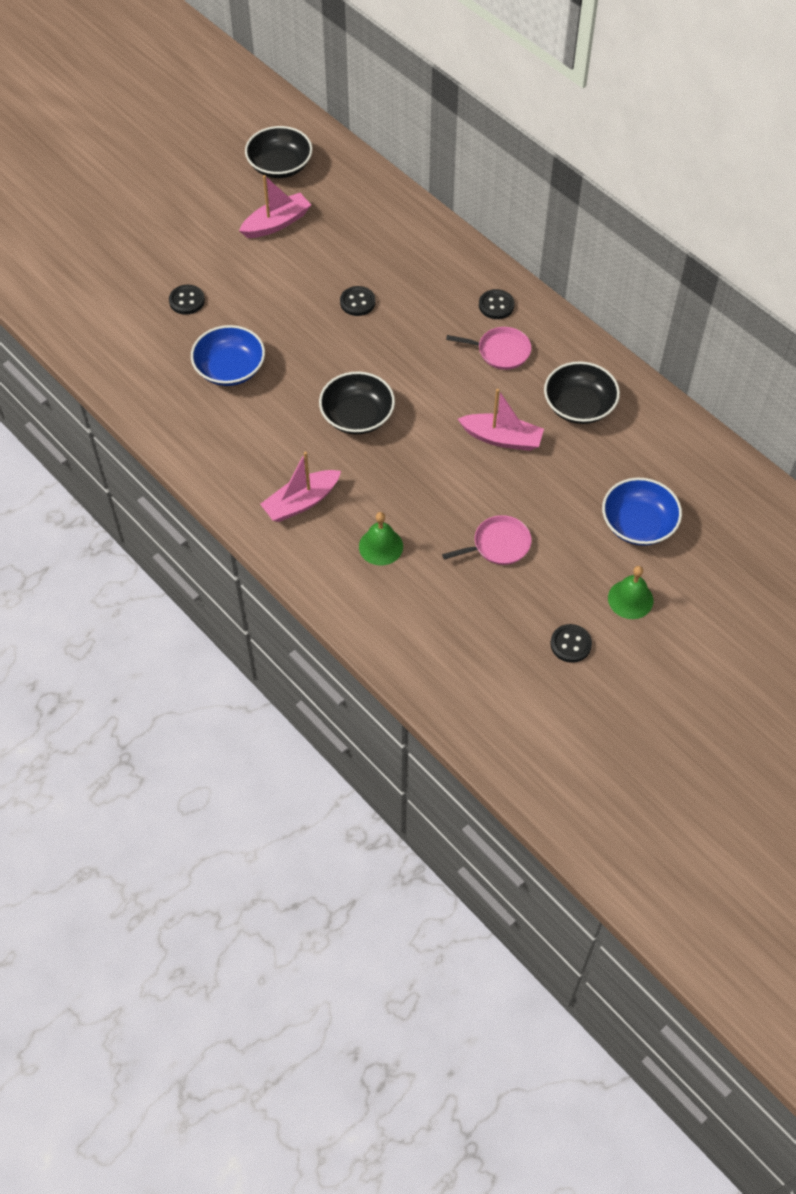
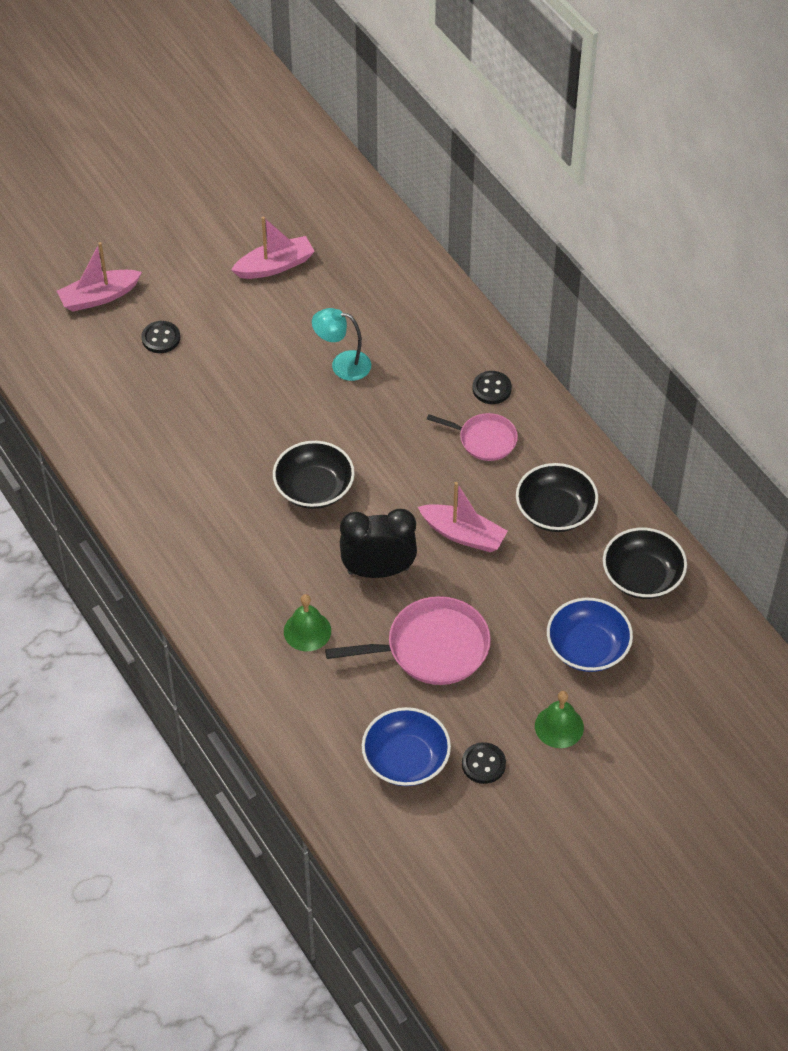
camera: 10 degrees right, 5 degrees down
blue bowl [191,325,265,386] -> blue bowl moved to [362,707,451,786]
black bowl [245,126,312,178] -> black bowl moved to [603,528,687,599]
pink boat [260,452,341,522] -> pink boat moved to [57,242,142,311]
black button [340,286,376,316] -> turquoise lamp [312,308,371,381]
pink pan [442,515,531,565] -> pink pan [325,596,491,685], size x1.65
none -> black clock [340,509,417,578]

